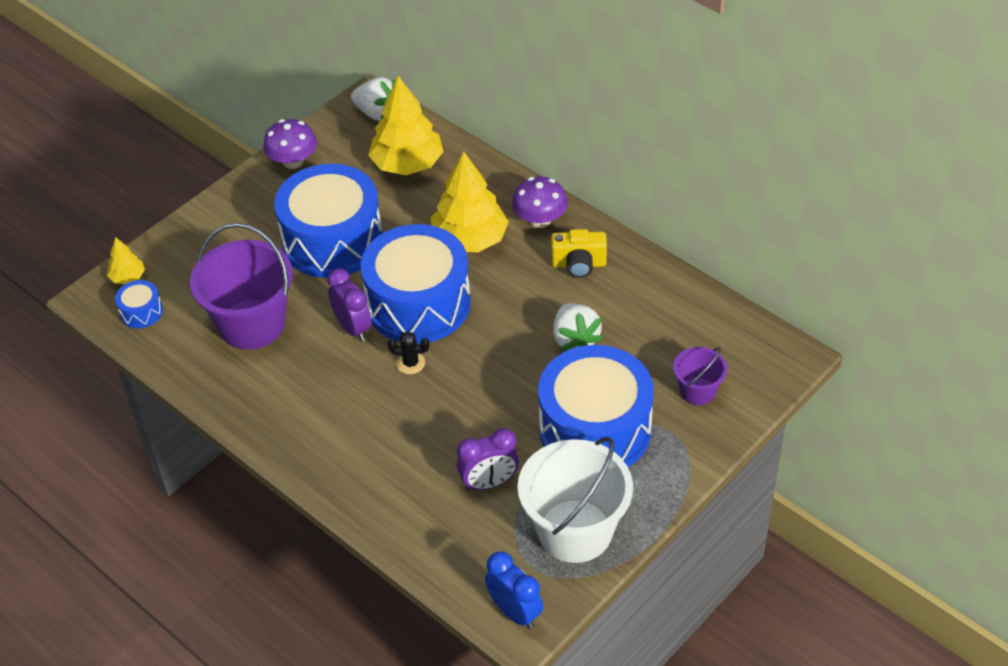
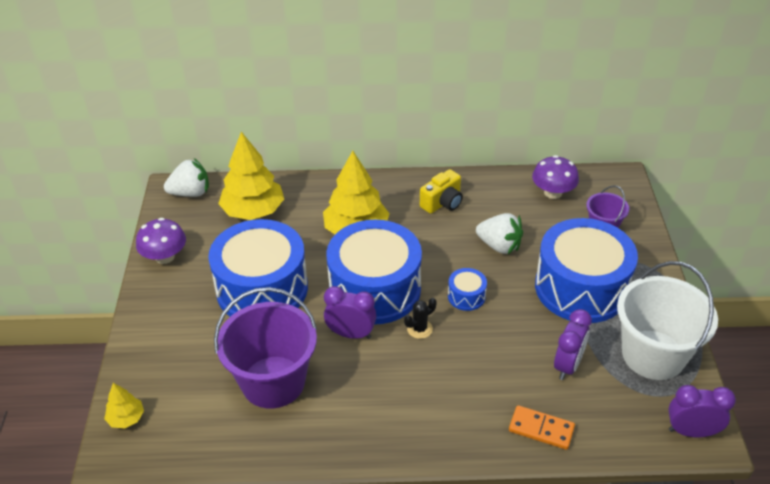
camera: 45 degrees left, 5 degrees down
blue drum [115,280,163,328] -> blue drum moved to [448,268,487,311]
blue clock [485,551,543,629] -> purple clock [668,385,736,437]
purple mushroom [512,177,568,228] -> purple mushroom moved to [532,155,579,199]
none -> orange domino [509,405,575,450]

